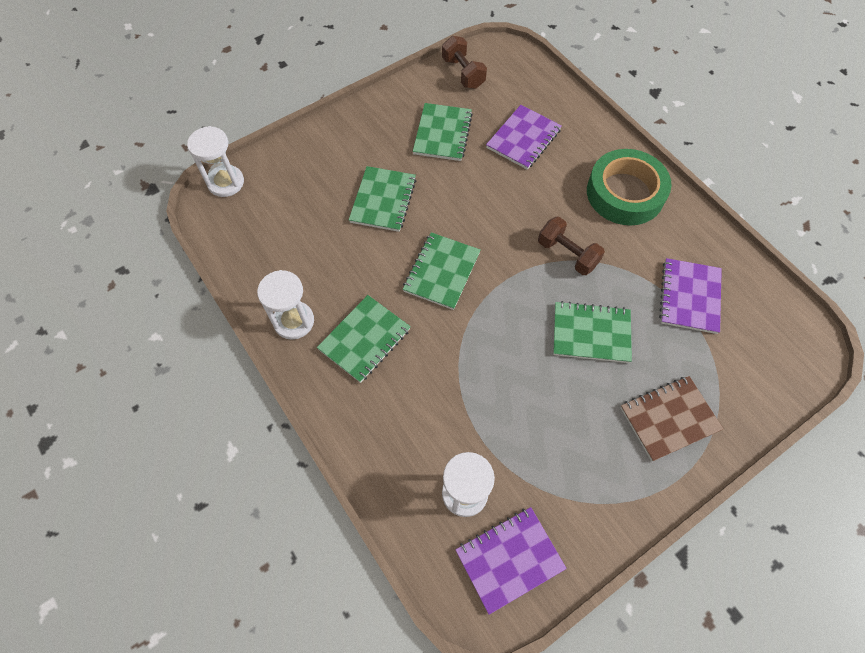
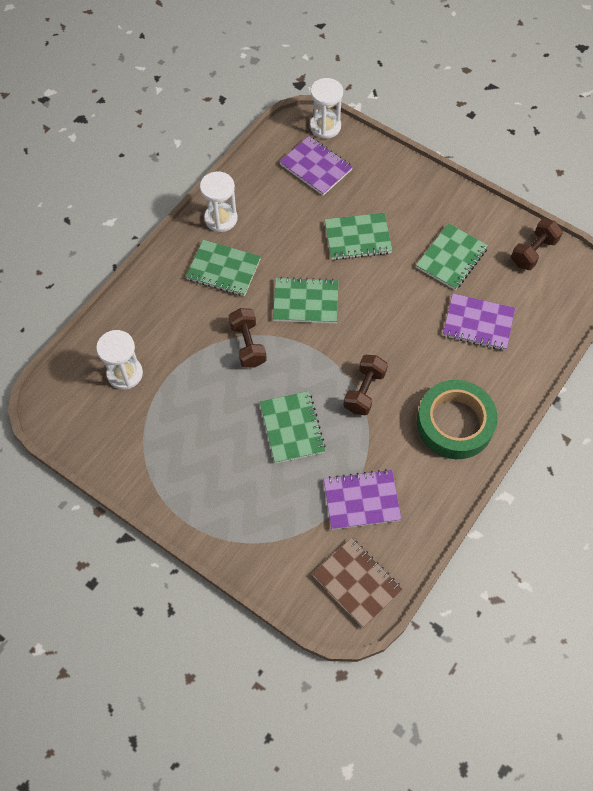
camera: 70 degrees right, 0 degrees up
green notebook [413,103,473,161] -> green notebook turned 45 degrees counterclockwise [416,223,488,290]
purple notebook [455,507,567,615] -> purple notebook moved to [279,136,353,196]
brown notebook [620,376,723,461] -> brown notebook moved to [312,538,403,628]
none -> brown dumbbell [229,308,267,368]

